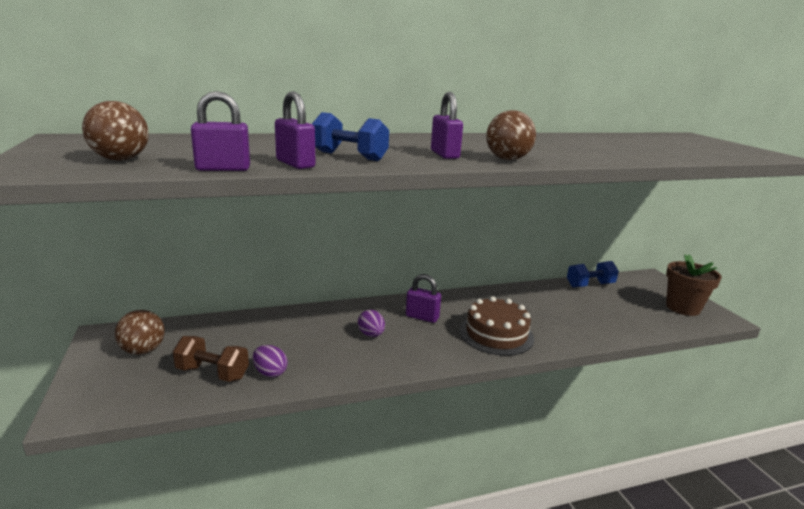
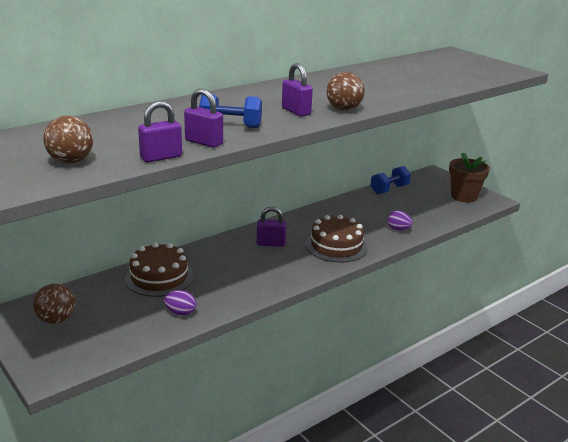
camera: 20 degrees left, 5 degrees up
brown dumbbell [173,336,249,382] -> none
purple egg [358,310,385,337] -> purple egg moved to [387,210,412,231]
none -> brown cake [125,242,194,297]

